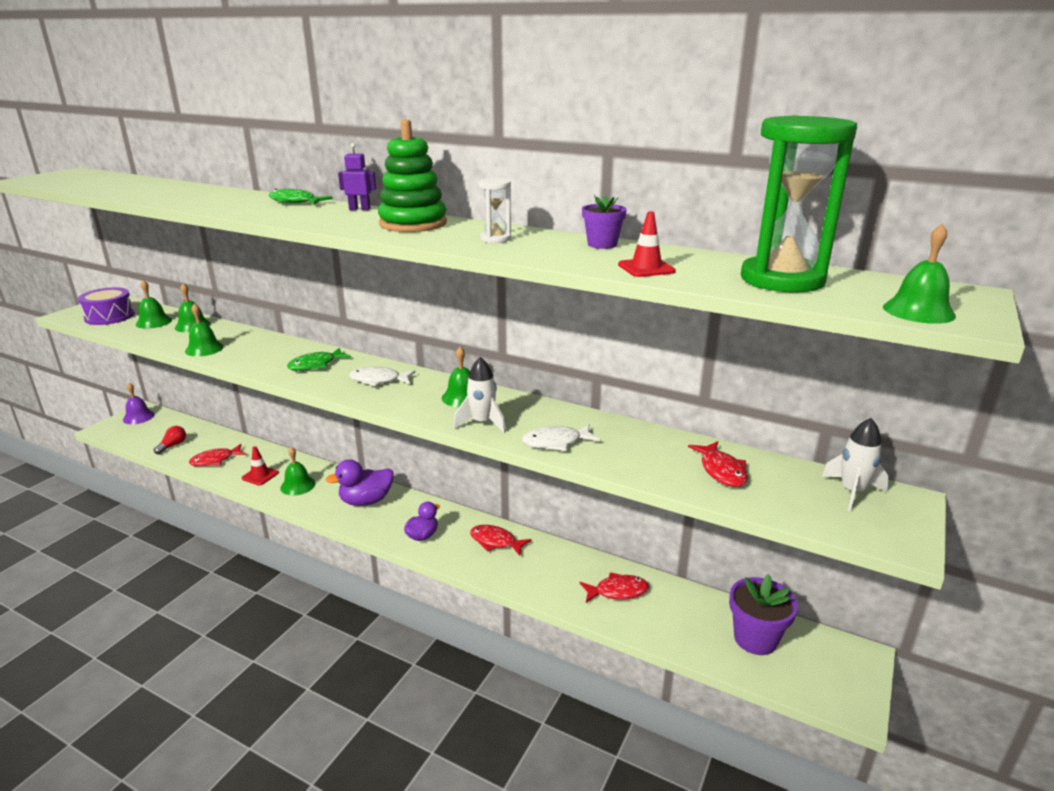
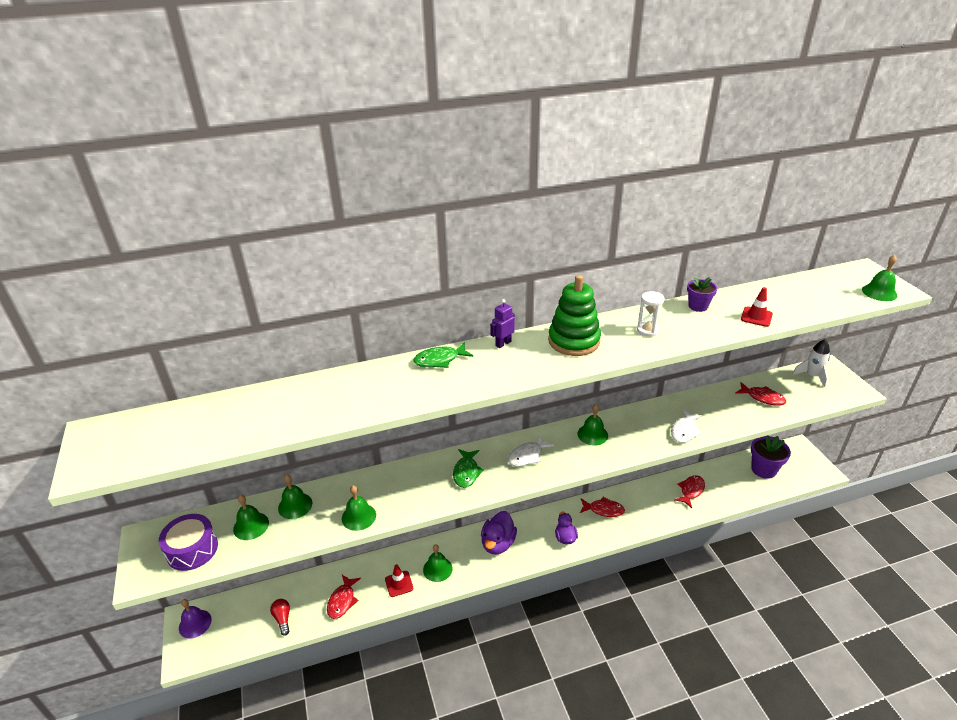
camera: 45 degrees left, 10 degrees up
white rocket [453,357,506,433] -> none
red fish [470,525,532,556] -> red fish turned 150 degrees counterclockwise [580,497,625,517]
green hourglass [741,116,857,293] -> none

